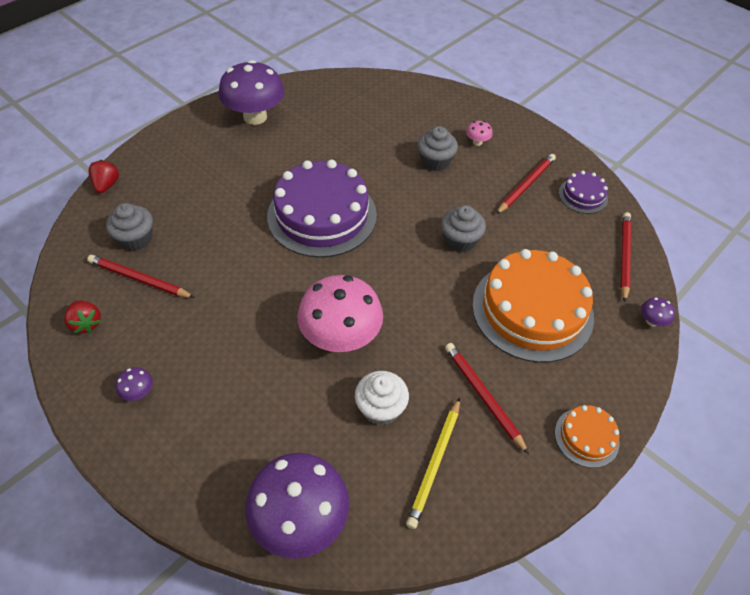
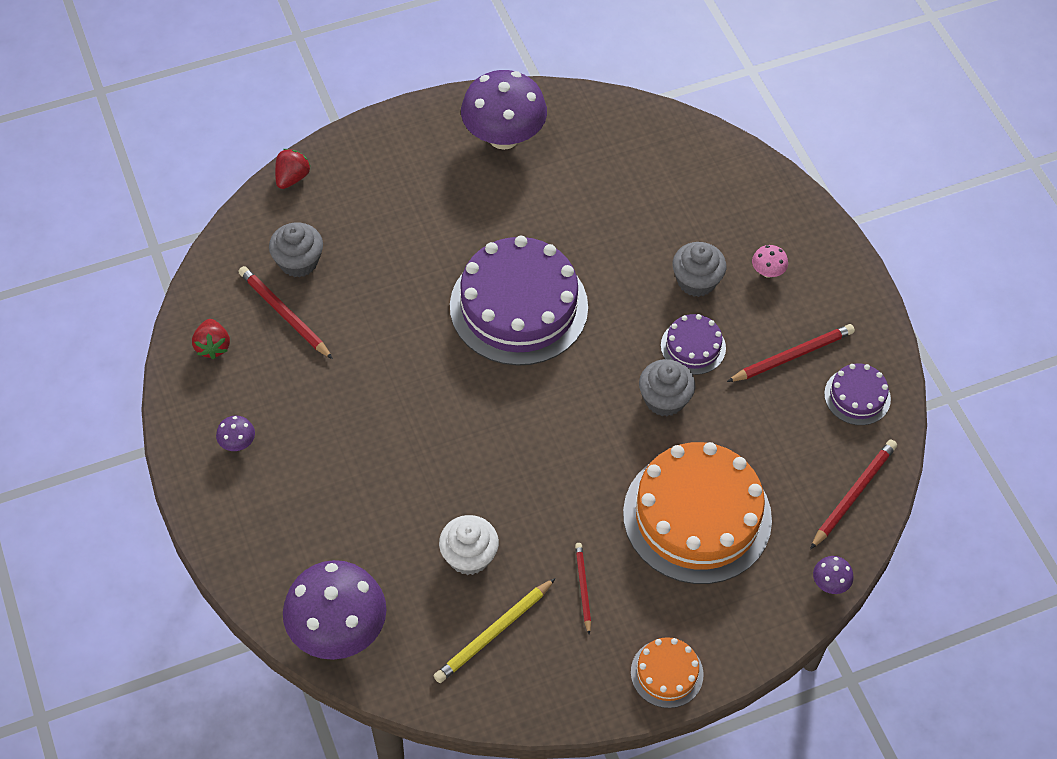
camera: 25 degrees right, 5 degrees up
pink mushroom [297,275,383,352] -> none
red pencil [445,343,529,454] -> red pencil [575,543,591,635], size x0.63
none -> purple cake [661,314,726,375]

